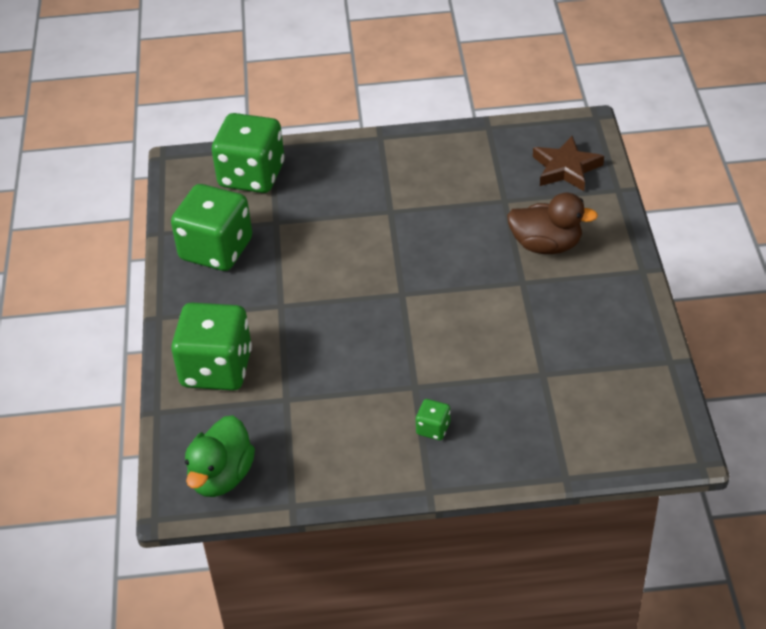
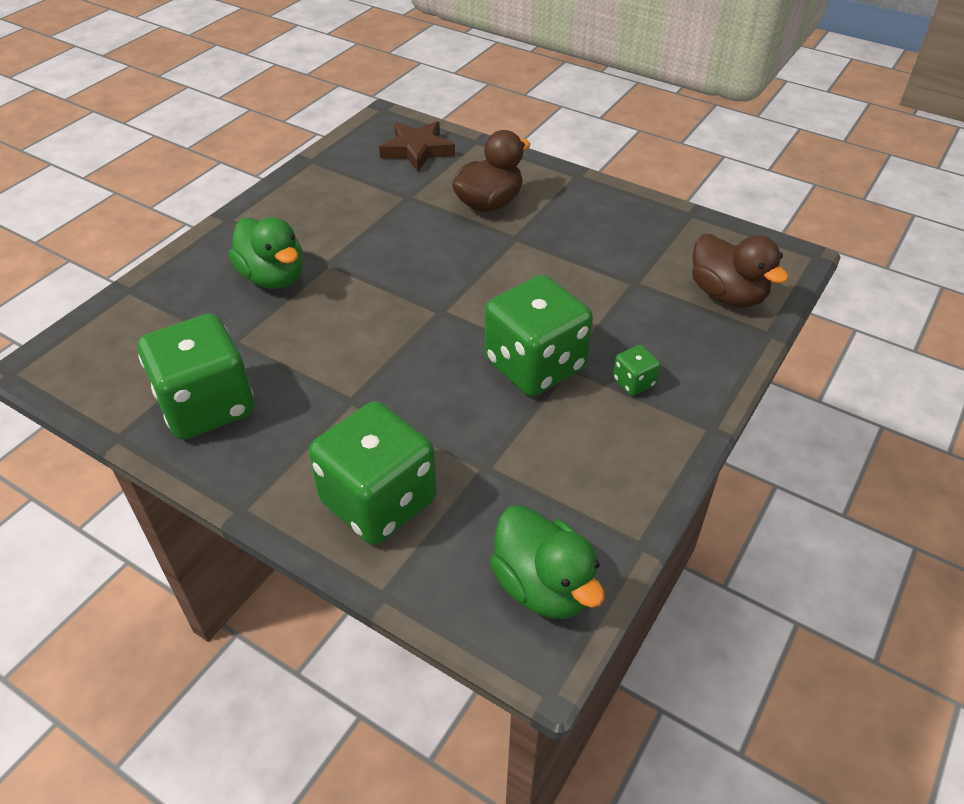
camera: 55 degrees left, 0 degrees up
green dice [212,113,284,193] -> green dice moved to [485,275,593,396]
none -> green duck [229,217,303,289]
none -> brown duck [692,234,789,308]

